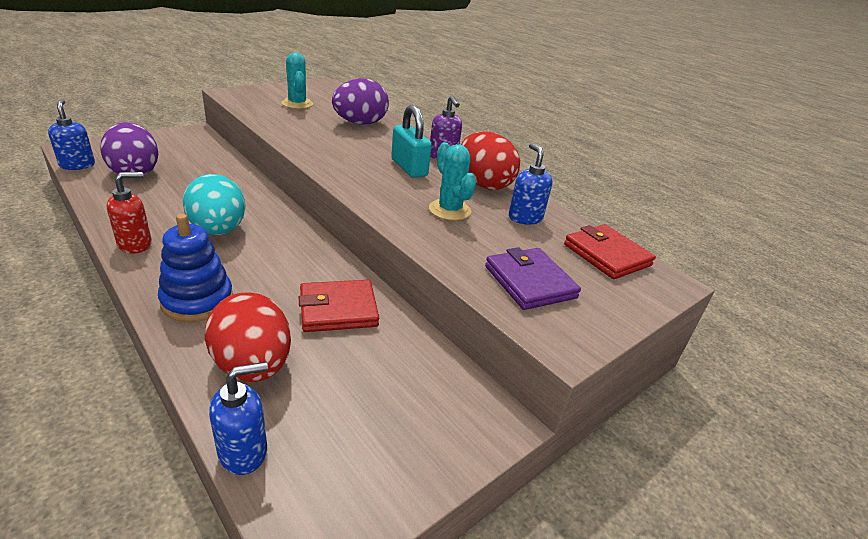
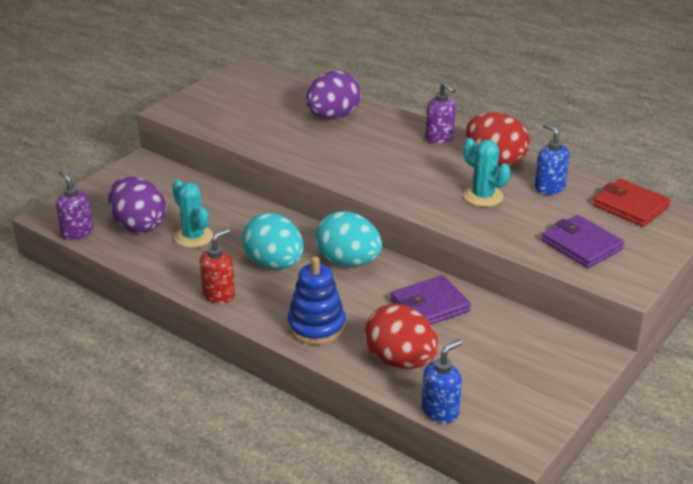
camera: 10 degrees left, 0 degrees up
blue soap dispenser [48,99,95,170] -> purple soap dispenser [56,170,94,240]
turquoise cactus [282,52,313,109] -> turquoise cactus moved to [172,179,213,248]
red wallet [299,280,379,332] -> purple wallet [391,275,471,325]
turquoise padlock [391,105,432,178] -> none
none -> turquoise egg [315,211,382,267]

